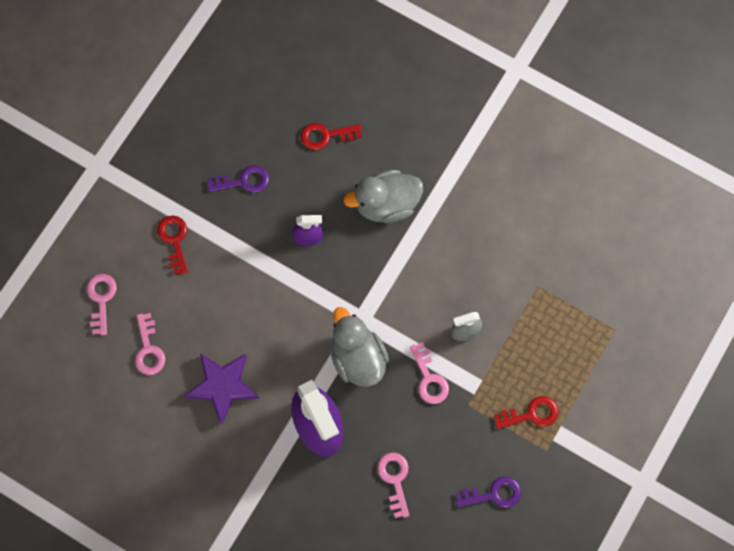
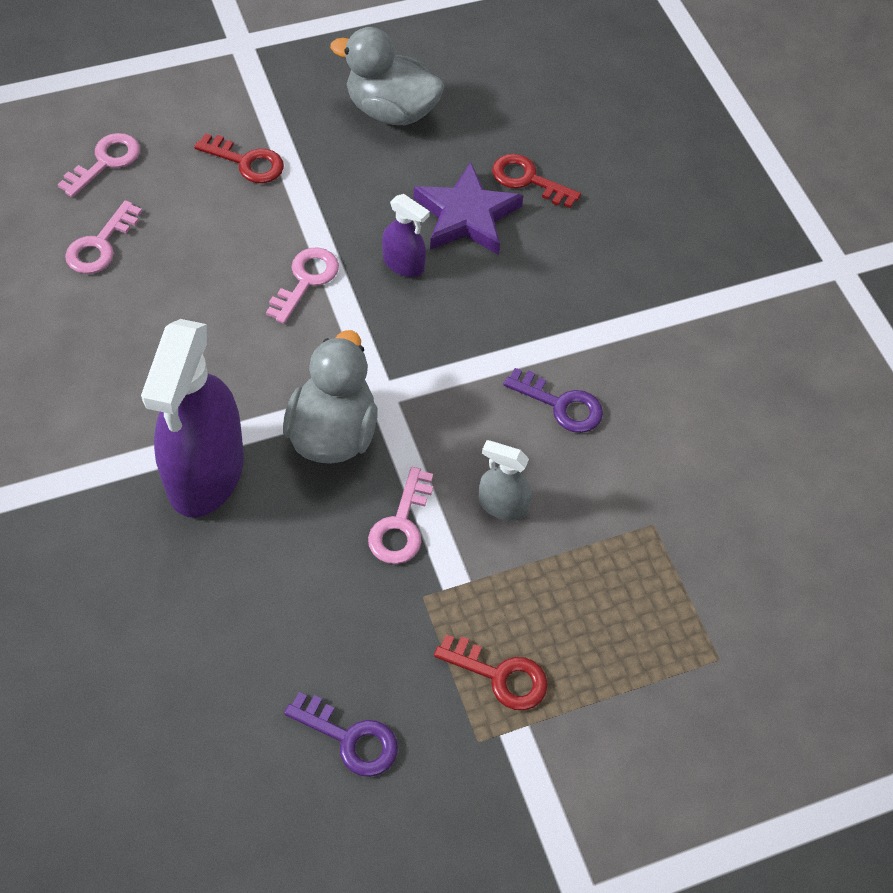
camera: 35 degrees right, 15 degrees down
red key [157,216,188,275] -> red key turned 90 degrees clockwise [194,133,284,183]
purple star [184,353,259,425] -> purple star moved to [414,162,524,255]
purple key [208,165,269,193] -> purple key moved to [503,368,603,433]
grey duck [344,170,423,223] -> grey duck moved to [330,27,444,125]
pink key [377,453,409,518] -> pink key moved to [266,247,339,324]

